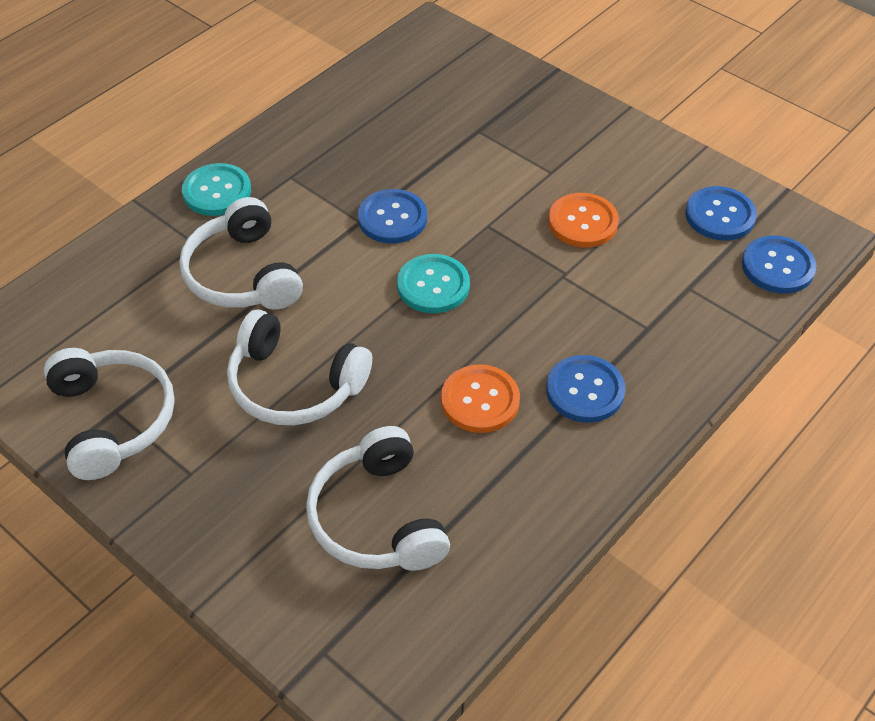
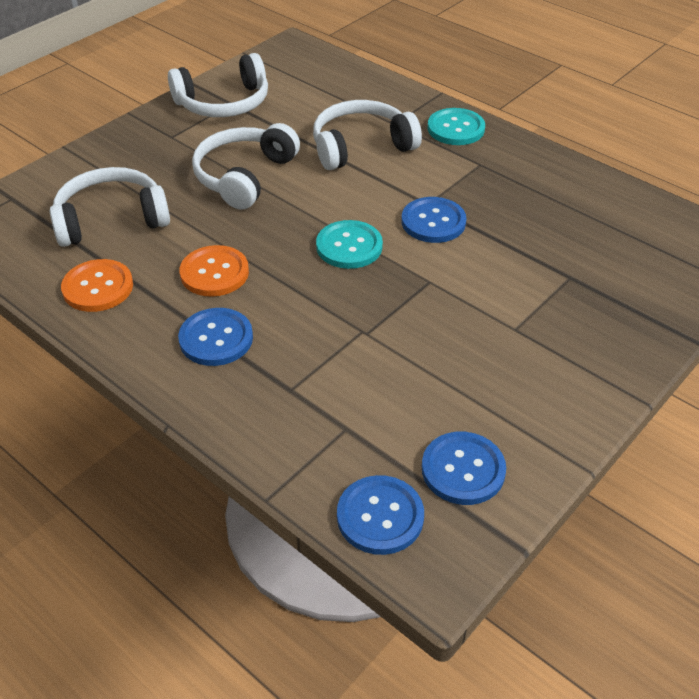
camera: 90 degrees right, 5 degrees down
orange button [548,193,619,248] -> orange button moved to [61,259,133,312]

